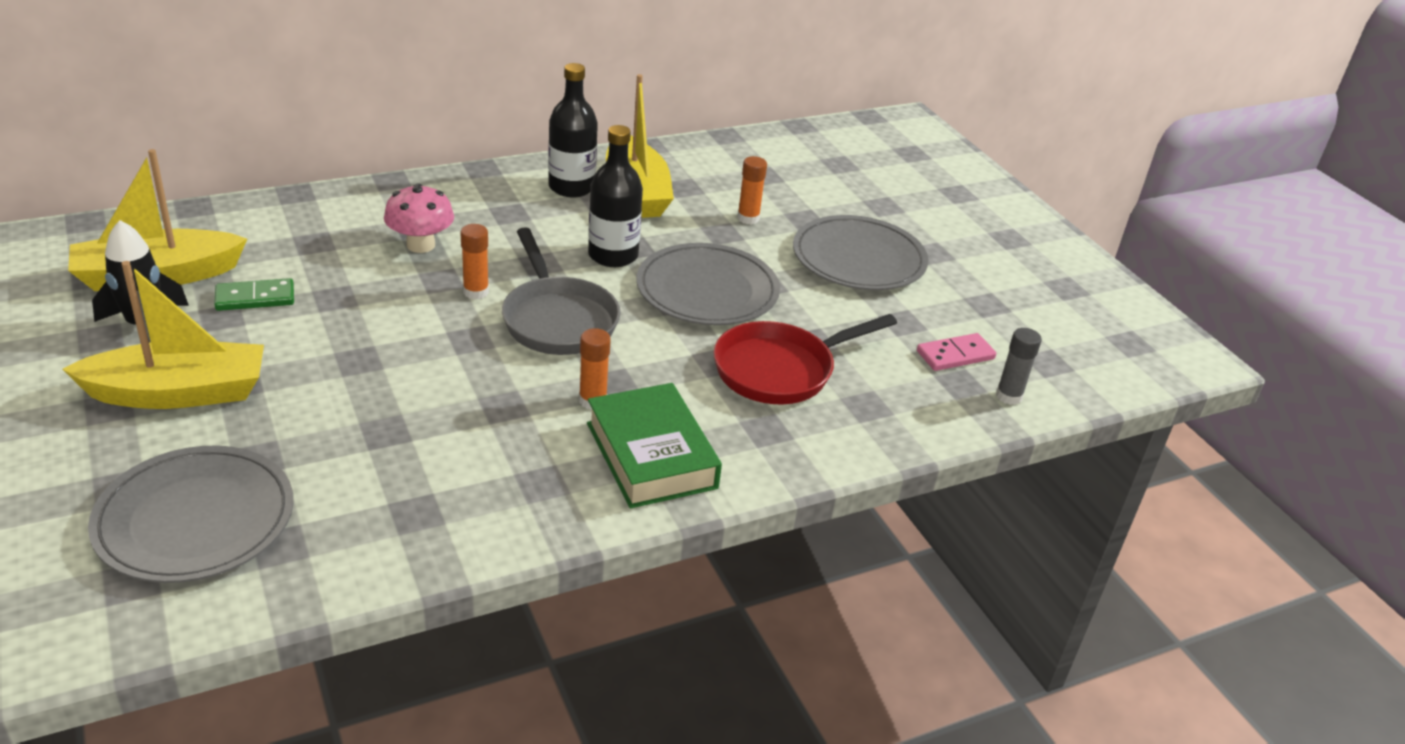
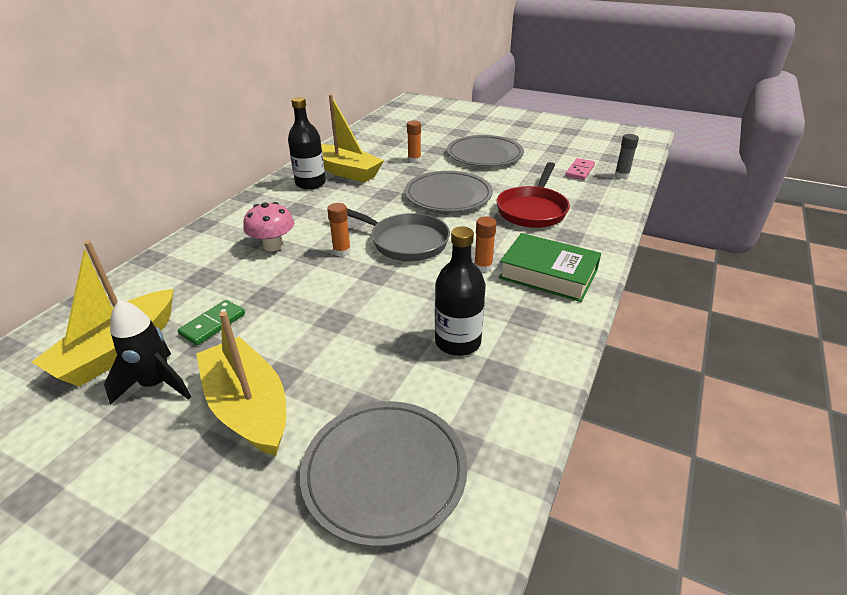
camera: 35 degrees left, 0 degrees up
yellow boat [63,261,264,409] -> yellow boat turned 75 degrees counterclockwise [196,311,286,456]
black bottle [588,125,643,267] -> black bottle moved to [435,226,486,356]

